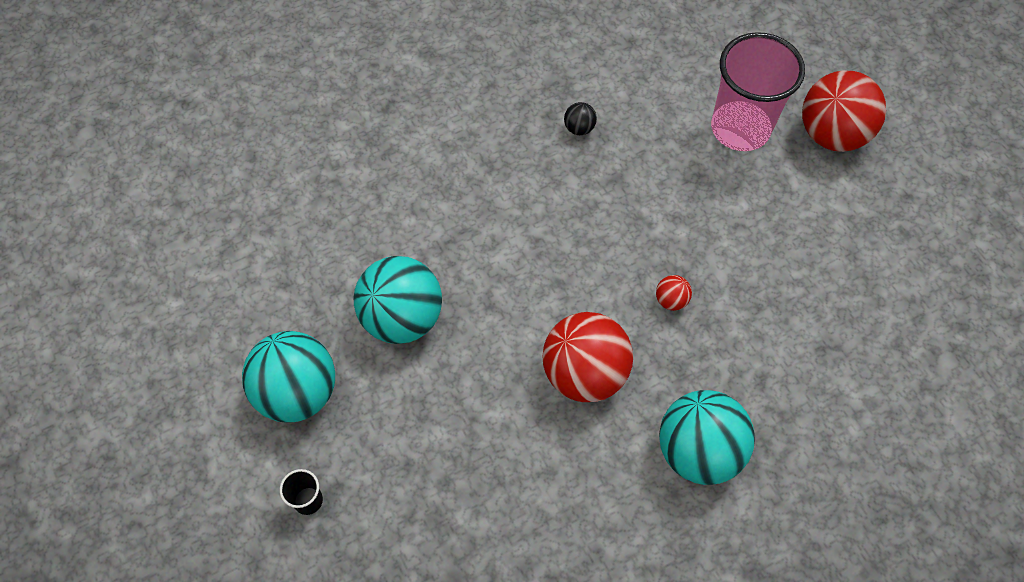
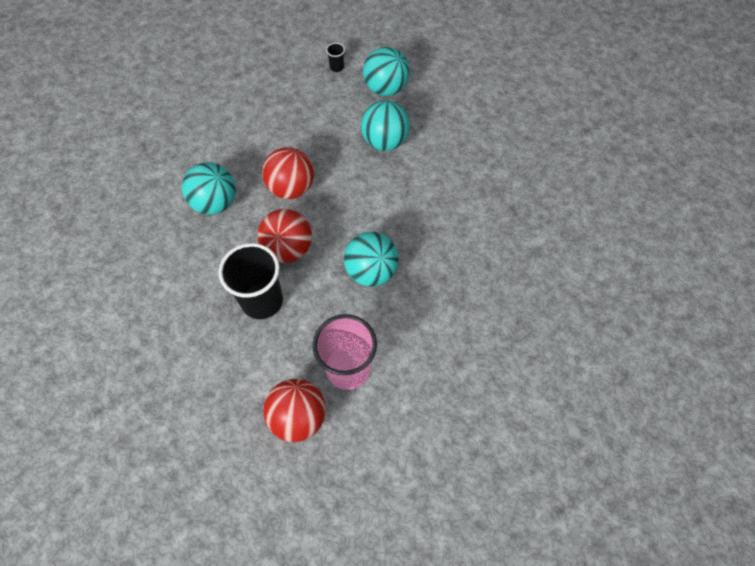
camera: 130 degrees right, 0 degrees up
black ball [564,102,597,135] -> none
red ball [656,275,692,311] -> red ball [257,209,312,263], size x2.40
none -> black cup [219,243,283,319]
none -> turquoise ball [344,232,399,287]

